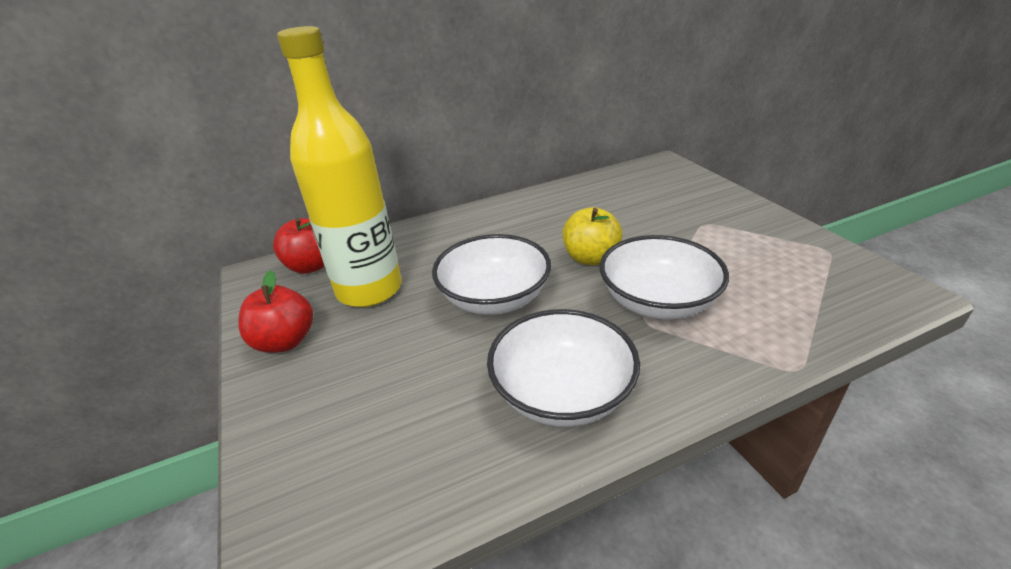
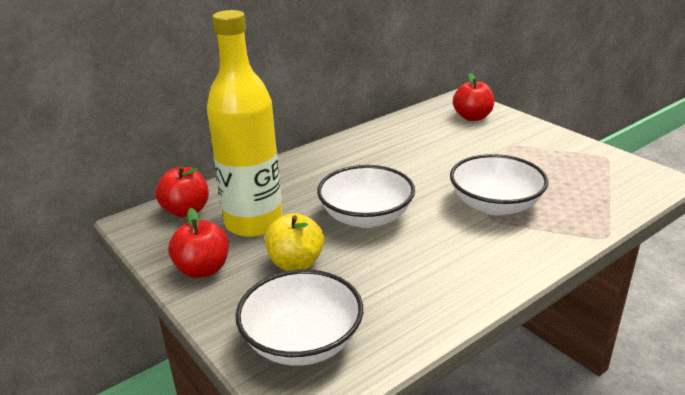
camera: 15 degrees left, 5 degrees down
white bowl [487,309,640,427] -> white bowl moved to [235,269,363,366]
yellow apple [562,207,623,265] -> yellow apple moved to [265,213,324,271]
none -> red apple [453,73,494,121]

